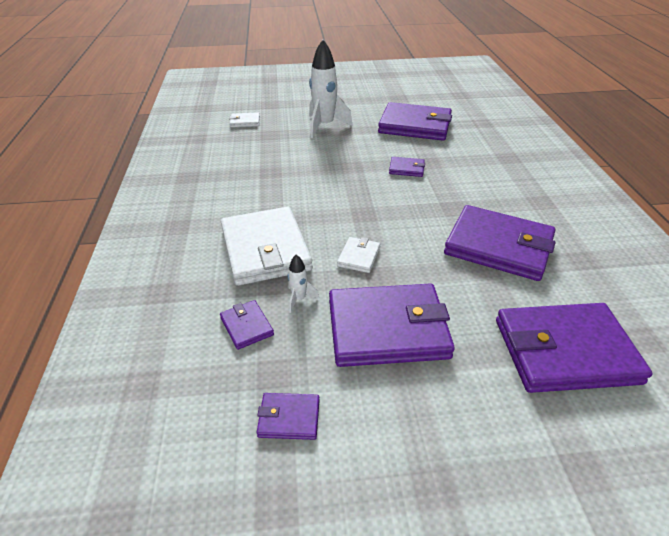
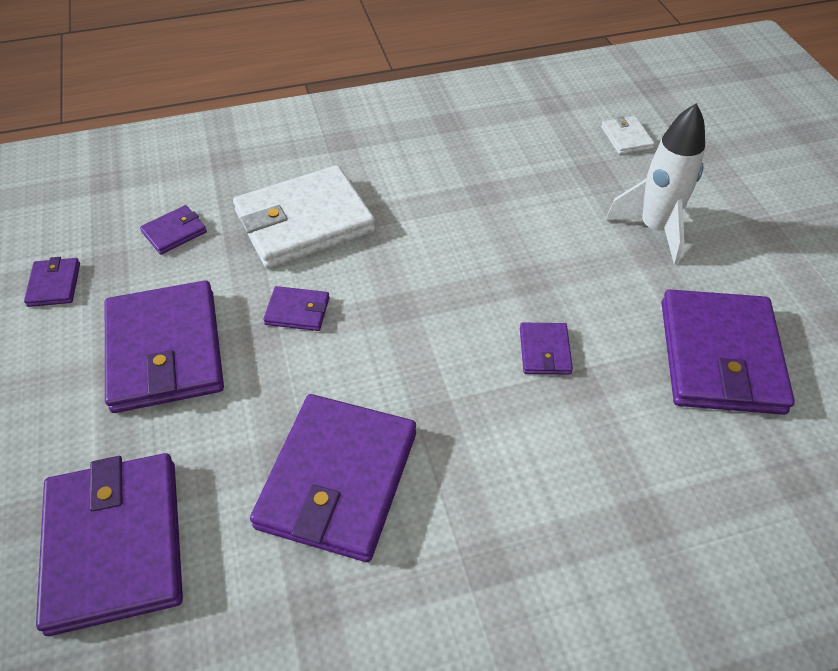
camera: 80 degrees right, 10 degrees up
white rocket [288,255,319,313] -> none
white wallet [337,237,380,273] -> purple wallet [263,286,330,331]

